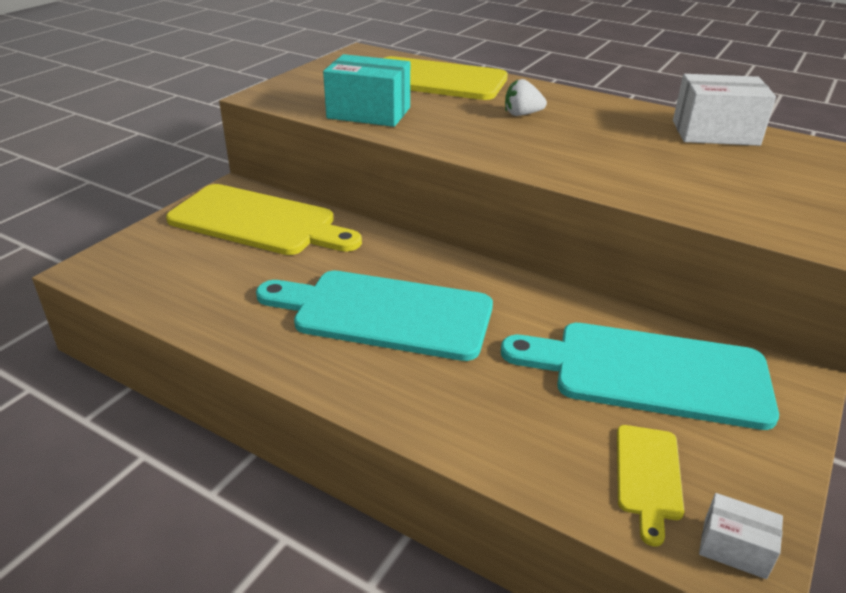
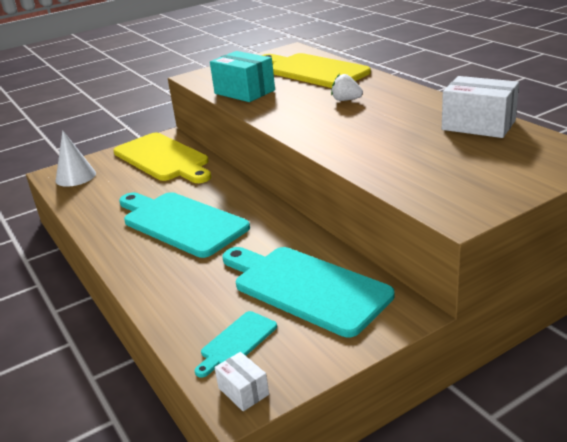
camera: 30 degrees right, 5 degrees down
yellow cutting board [617,425,684,546] -> turquoise cutting board [195,311,277,378]
none -> white cone [55,130,96,187]

